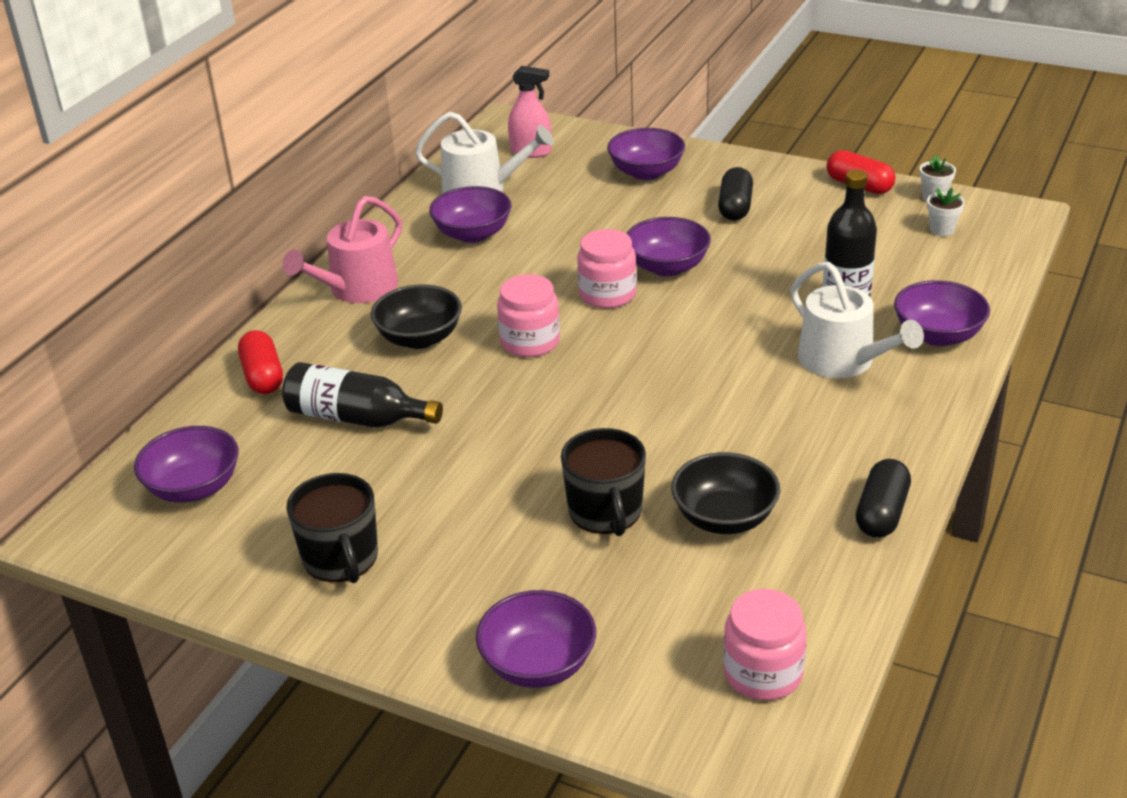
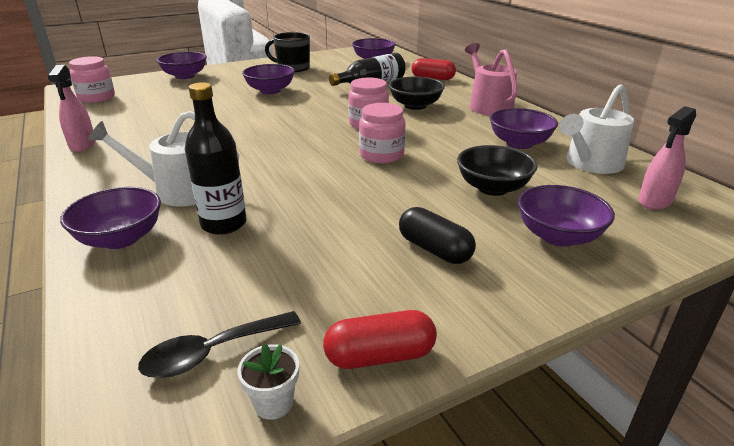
camera: 125 degrees right, 5 degrees down
black mug [561,428,646,536] -> none
purple bowl [626,217,711,276] -> purple bowl moved to [242,64,295,94]
black bowl [671,452,780,534] -> black bowl moved to [457,145,537,196]
black capsule [856,459,911,538] -> pink spray bottle [48,65,96,152]
white flower pot [927,188,965,236] -> black spoon [138,311,301,378]

